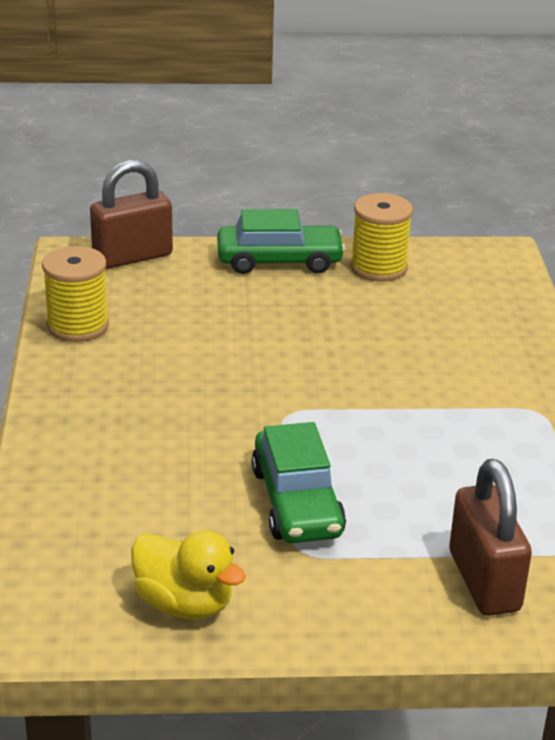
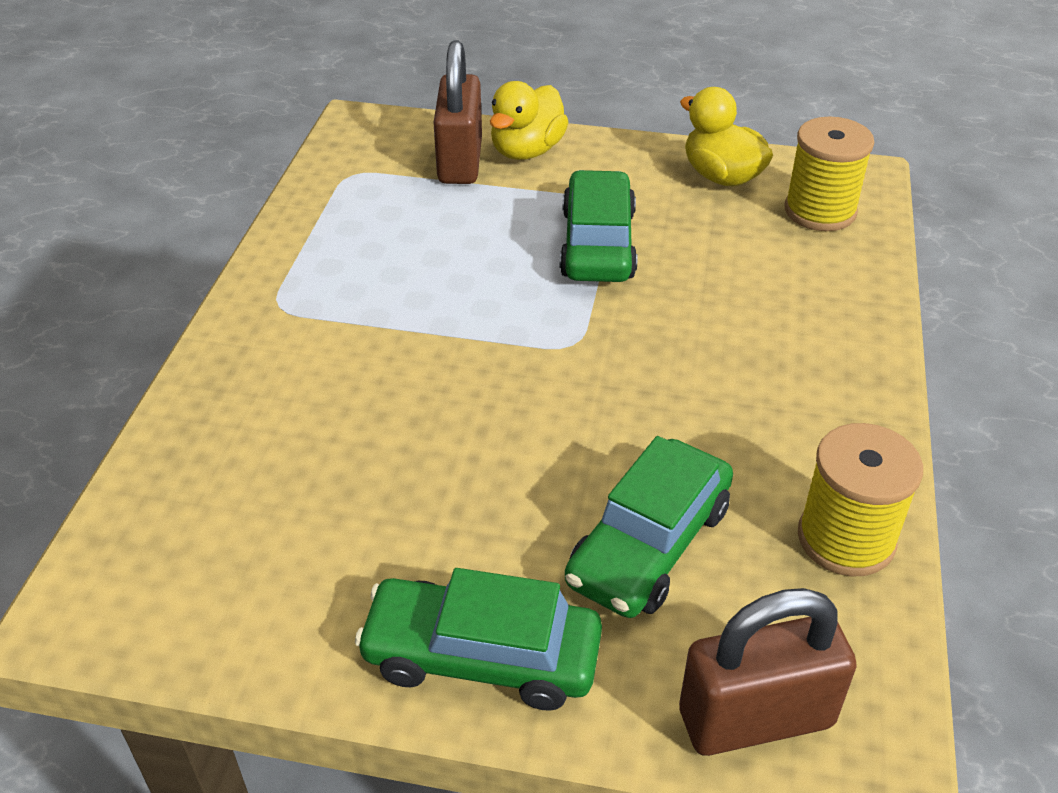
camera: 165 degrees left, 10 degrees up
yellow spool [350,193,413,282] -> yellow spool moved to [784,117,875,231]
none -> yellow duck [490,81,568,160]
none -> green car [565,436,733,618]

